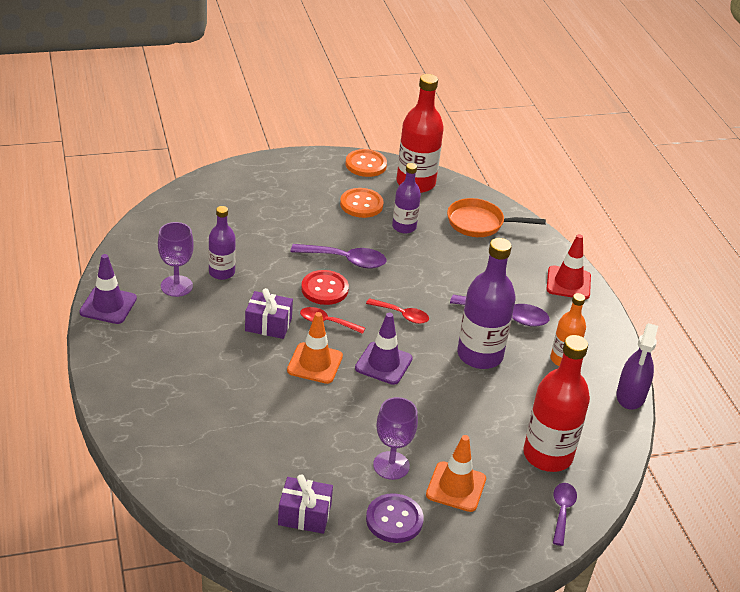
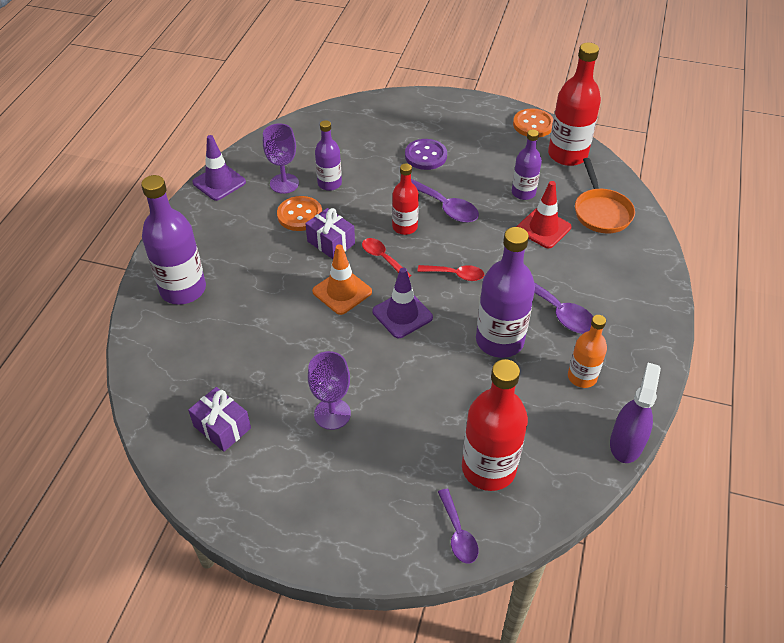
camera: 35 degrees right, 10 degrees up
red button [301,270,349,305] -> red bottle [392,163,419,235]
orange button [340,188,384,218] -> orange button moved to [277,196,322,231]
red spoon [366,298,429,324] -> red spoon turned 45 degrees counterclockwise [417,265,484,281]
purple button [366,493,424,543] -> purple button moved to [405,139,447,170]
orange traffic cone [426,435,486,512] -> none
orange pan [447,198,546,237] -> orange pan turned 135 degrees counterclockwise [575,158,635,233]
red traffic cone [547,234,591,299] -> red traffic cone moved to [517,181,572,248]
purple spoon [553,483,577,546] -> purple spoon turned 120 degrees clockwise [438,489,478,564]
purple spray bottle [616,323,658,410] -> purple spray bottle turned 150 degrees clockwise [610,363,661,463]
none -> purple bottle [141,175,206,305]

